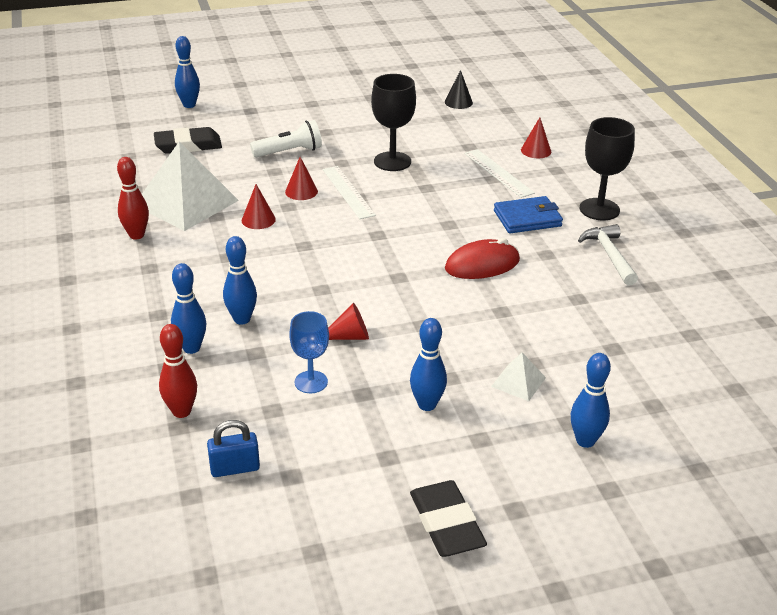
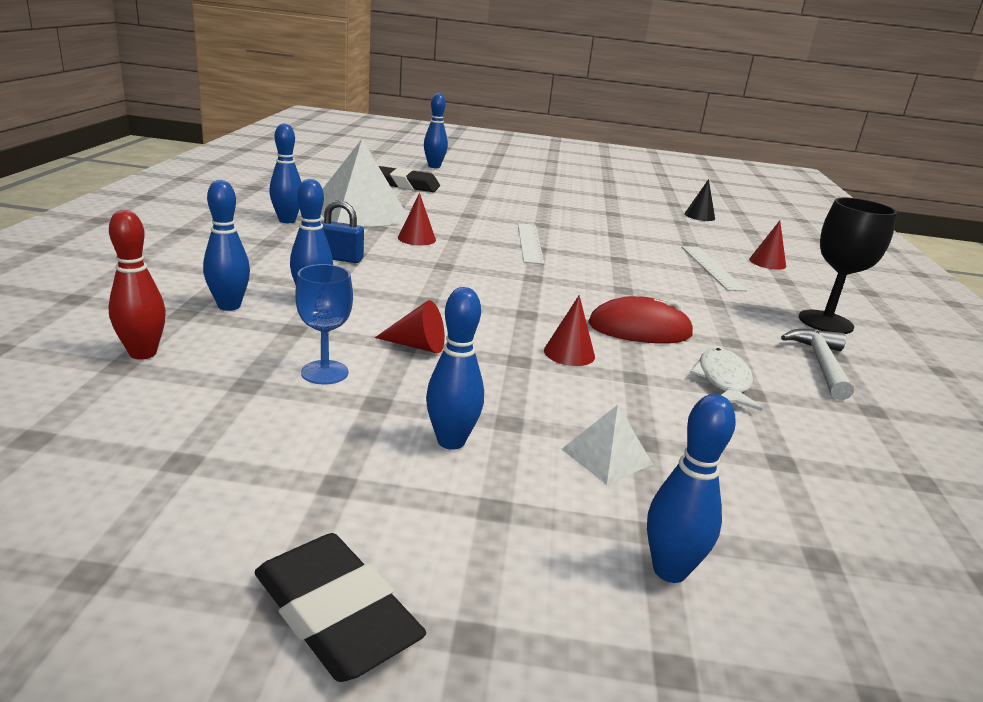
camera: 20 degrees right, 10 degrees down
red bowling pin [117,157,149,240] -> blue bowling pin [270,123,302,223]
blue padlock [207,420,260,477] -> blue padlock moved to [321,200,364,263]
white flashlight [250,120,322,157] -> none
red cone [285,157,318,200] -> red cone moved to [544,295,595,366]
black goblet [371,74,416,171] -> none
black eraser [410,480,487,557] -> black eraser turned 45 degrees counterclockwise [255,533,426,682]
blue wallet [494,196,563,233] -> none
none -> white fish [690,348,763,411]

